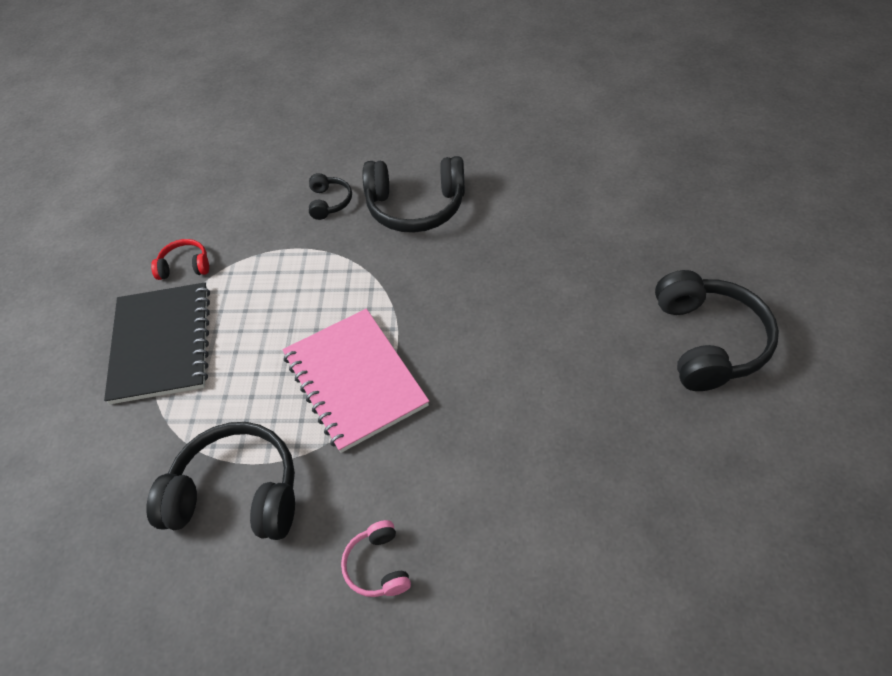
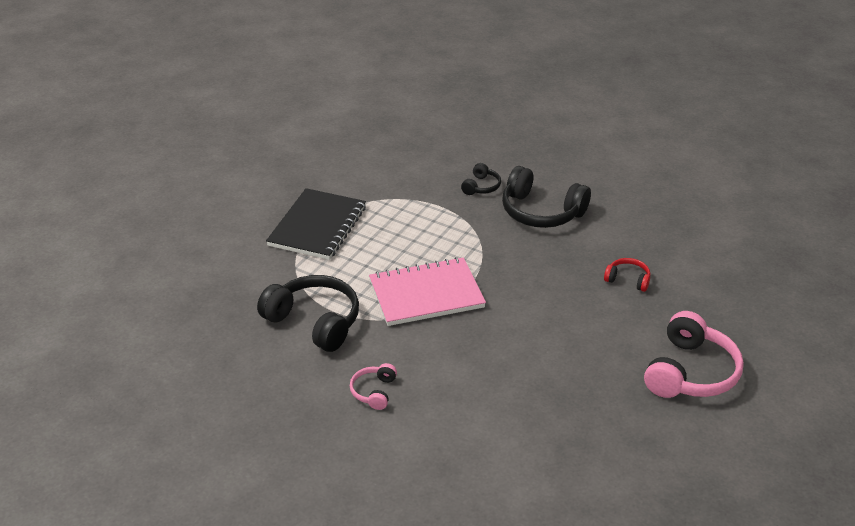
camera: 25 degrees right, 15 degrees down
red headphones [151,239,209,280] -> red headphones moved to [604,258,651,292]
pink notebook [282,309,429,453] -> pink notebook turned 75 degrees clockwise [369,257,486,326]
black headphones [655,270,779,391] -> pink headphones [644,311,744,398]

